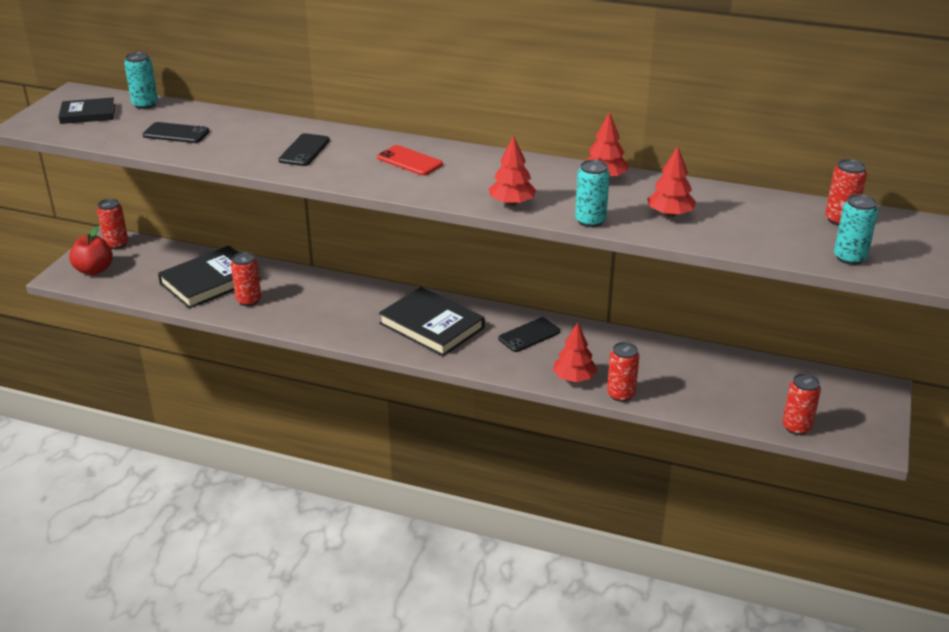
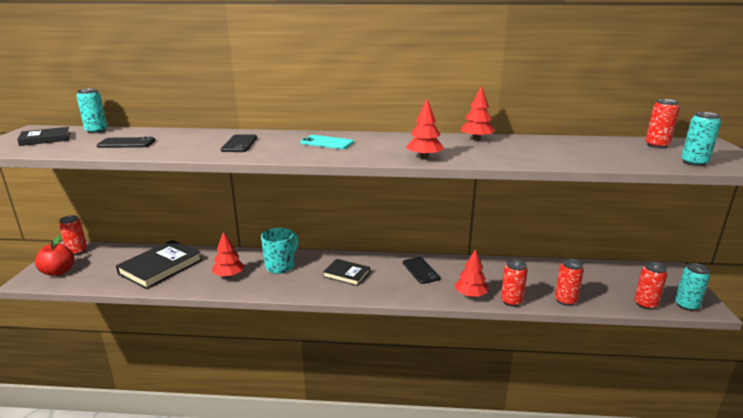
camera: 15 degrees left, 10 degrees down
red can [231,252,261,306] -> red can moved to [555,259,584,306]
red phone [377,145,443,176] -> turquoise phone [300,135,354,149]
black book [379,287,484,356] -> black book [323,259,370,286], size x0.59
black phone [498,317,560,352] -> black phone turned 60 degrees counterclockwise [403,257,440,284]
turquoise can [575,160,610,227] -> turquoise can moved to [675,263,710,311]
red tree [647,146,696,217] -> red tree moved to [212,232,245,278]
none -> turquoise mug [261,228,299,274]

